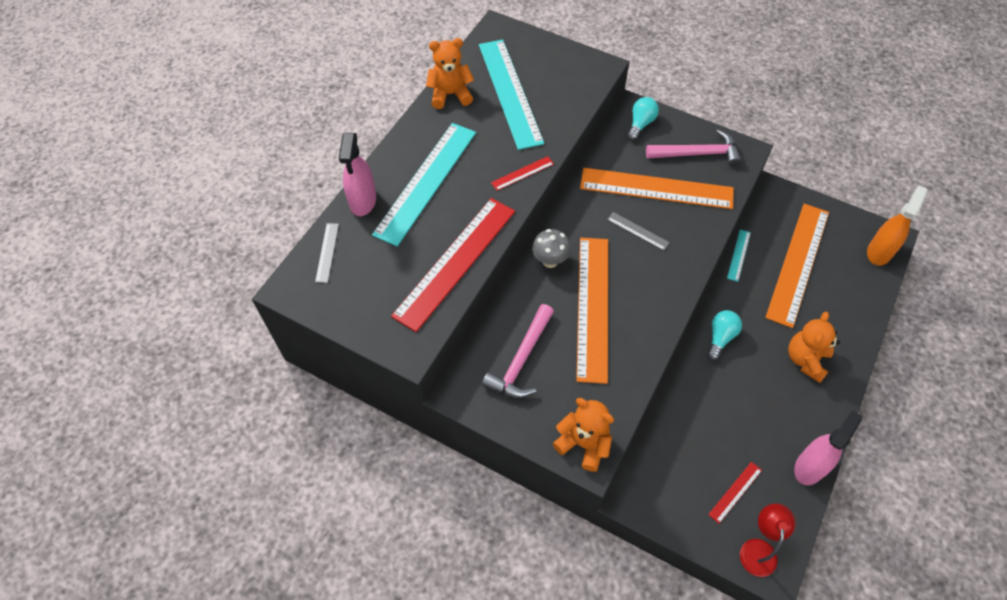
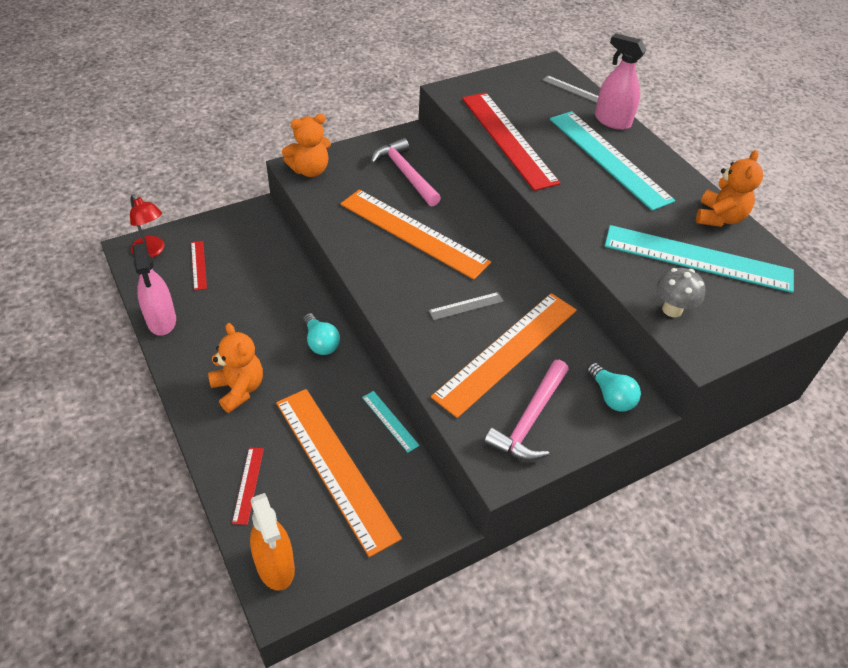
camera: 120 degrees right, 10 degrees down
red ruler [491,156,554,191] -> red ruler moved to [232,447,264,525]
grey mushroom [532,229,571,268] -> grey mushroom moved to [657,268,705,317]

